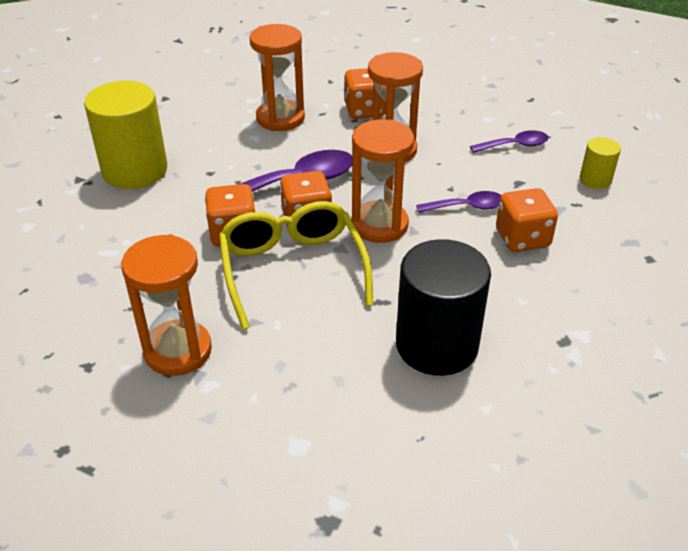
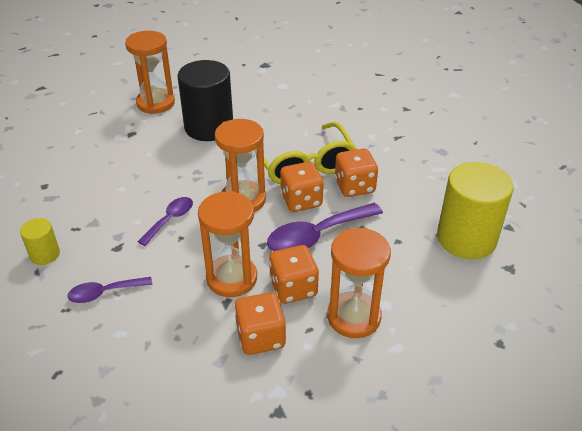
camera: 175 degrees right, 0 degrees up
orange hourglass [121,234,212,376] -> orange hourglass moved to [125,31,175,114]
purple spoon [416,191,501,213] -> purple spoon turned 135 degrees clockwise [138,197,193,246]
orange dice [496,188,558,252] -> orange dice moved to [269,245,319,304]

